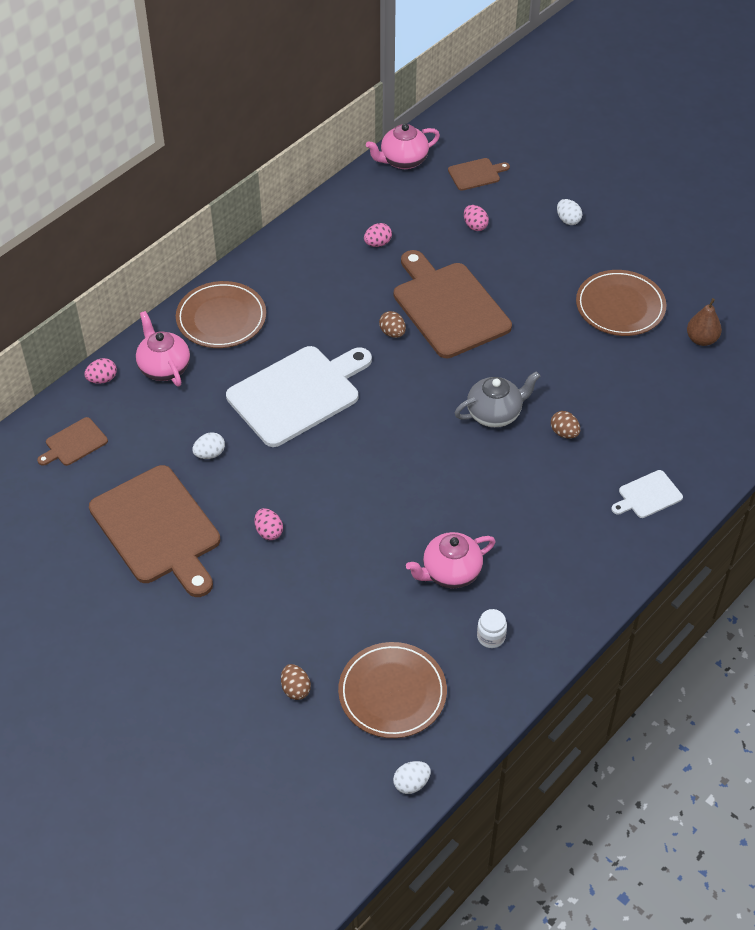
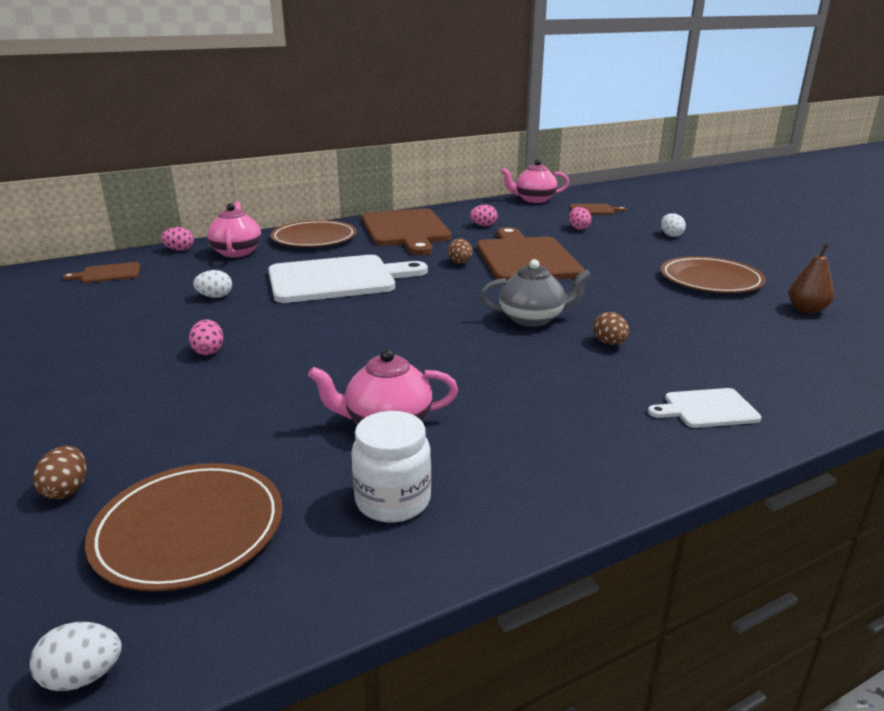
camera: 20 degrees right, 25 degrees down
brown cutting board [89,465,220,597] -> brown cutting board moved to [362,208,452,255]
white jar [477,609,507,648] -> white jar [351,411,431,522], size x1.59

